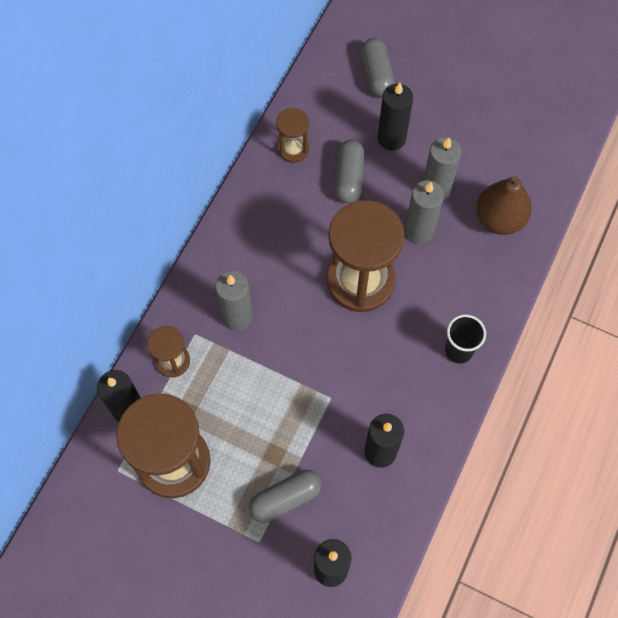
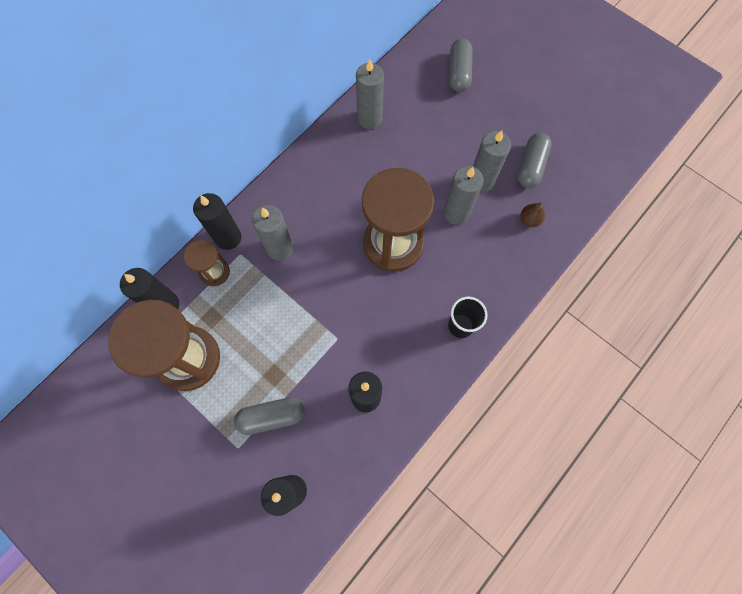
camera: 15 degrees right, 5 degrees up
brown hourglass [276,108,309,163] -> grey candle [356,59,384,129]
grey capsule [335,140,364,203] -> grey capsule moved to [518,133,552,188]
black candle [378,83,413,151] -> black candle moved to [193,193,241,250]
brown pear [476,176,532,235] -> brown pear [521,202,545,227], size x0.49

